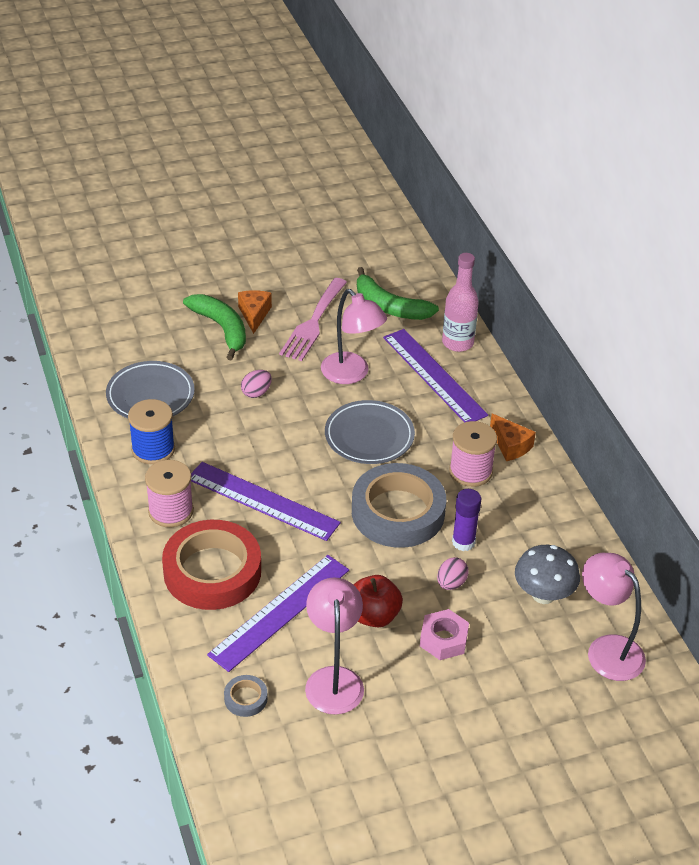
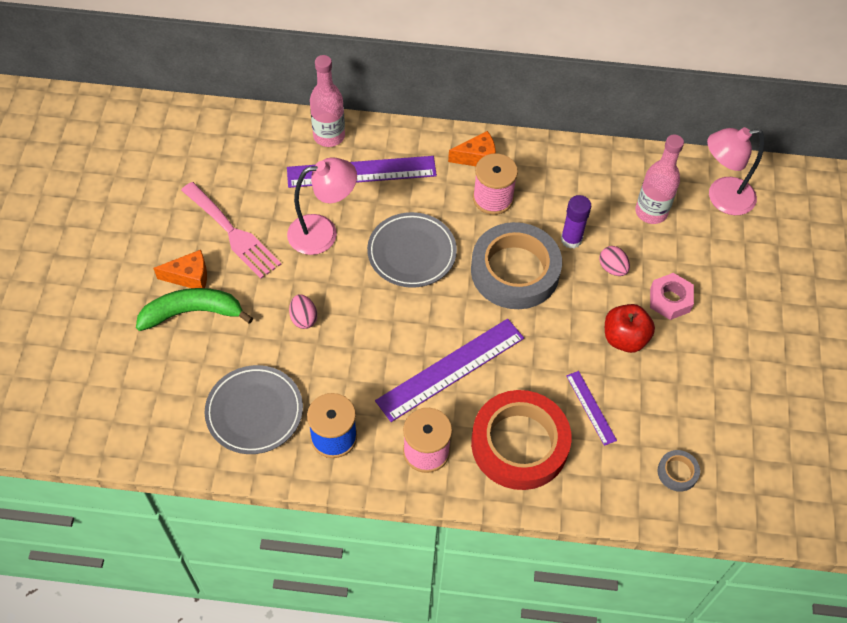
camera: 65 degrees left, 15 degrees up
purple ruler [207,555,349,672] -> purple ruler [566,371,617,446], size x0.50
orange cheese [238,290,272,334] -> orange cheese turned 150 degrees clockwise [154,250,207,288]
pink lamp [305,577,364,715] -> none
green banana [357,267,439,320] -> none
grey mushroom [515,545,580,604] -> pink bottle [635,135,684,224]

